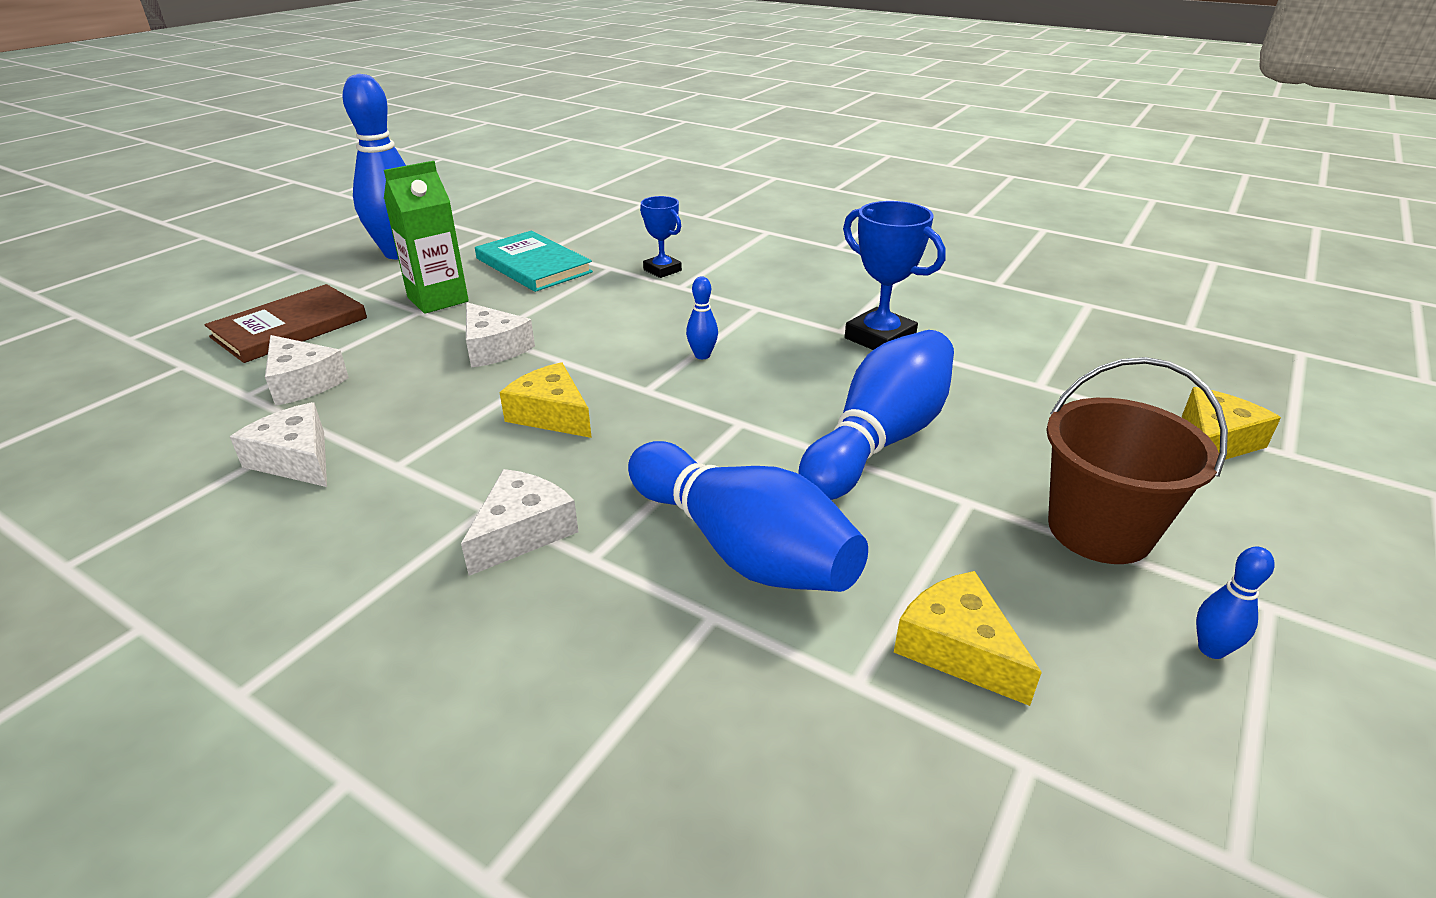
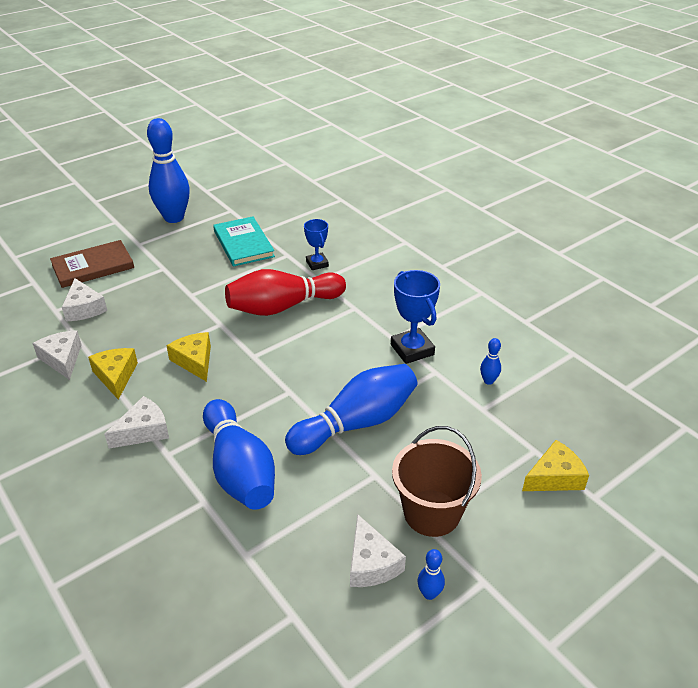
camera: 20 degrees right, 5 degrees up
green carton [384,161,469,314] -> none
white cheese [466,302,535,368] -> white cheese moved to [350,514,406,587]
blue bowling pin [686,276,718,359] -> blue bowling pin moved to [480,338,501,385]
yellow cheese [894,571,1042,706] -> yellow cheese moved to [88,348,138,400]
none -> red bowling pin [225,269,346,316]

